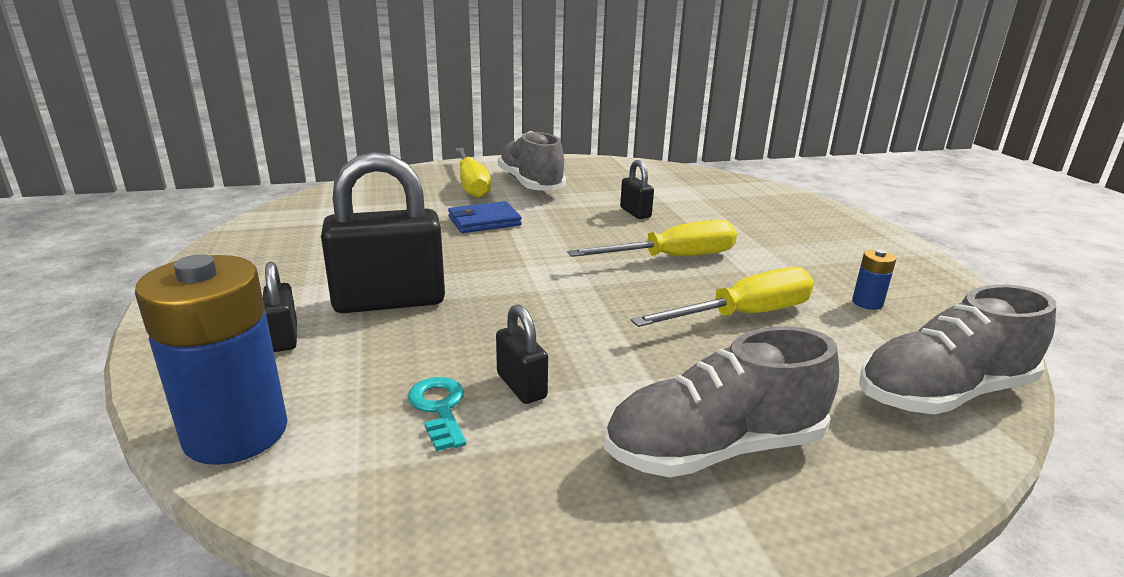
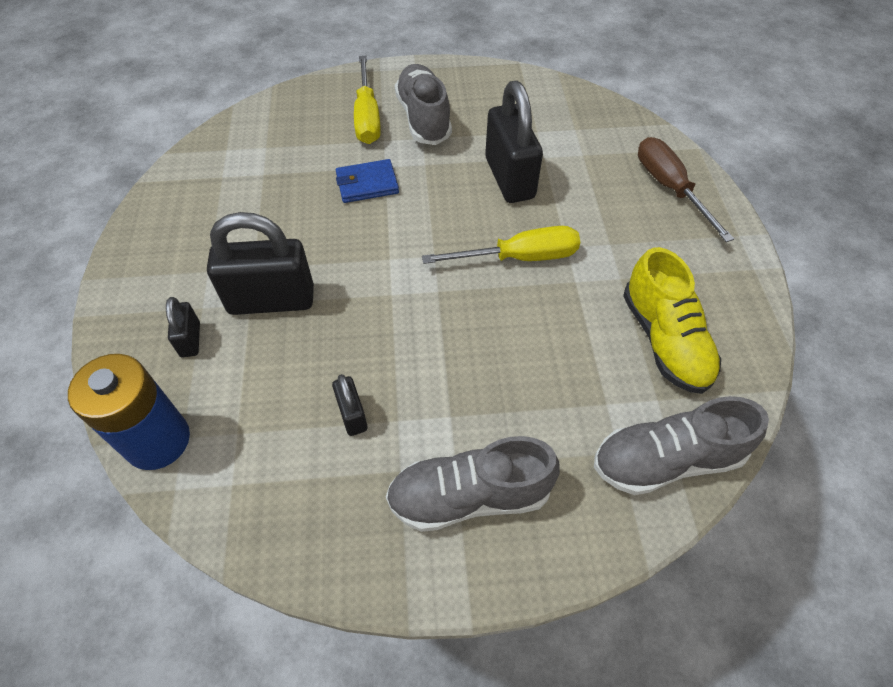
camera: 10 degrees right, 30 degrees up
turquoise key [408,377,466,451] -> none
black padlock [620,160,654,219] -> black padlock [485,81,543,203], size x2.05
yellow screwdriver [631,267,814,327] -> none
blue battery [852,249,896,310] -> yellow shoe [623,247,721,394]
none -> brown screwdriver [638,137,734,242]

